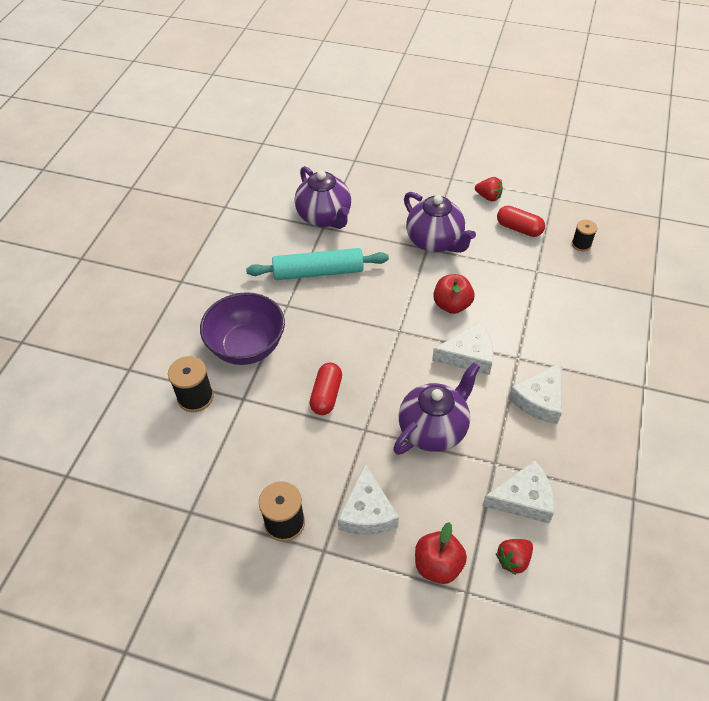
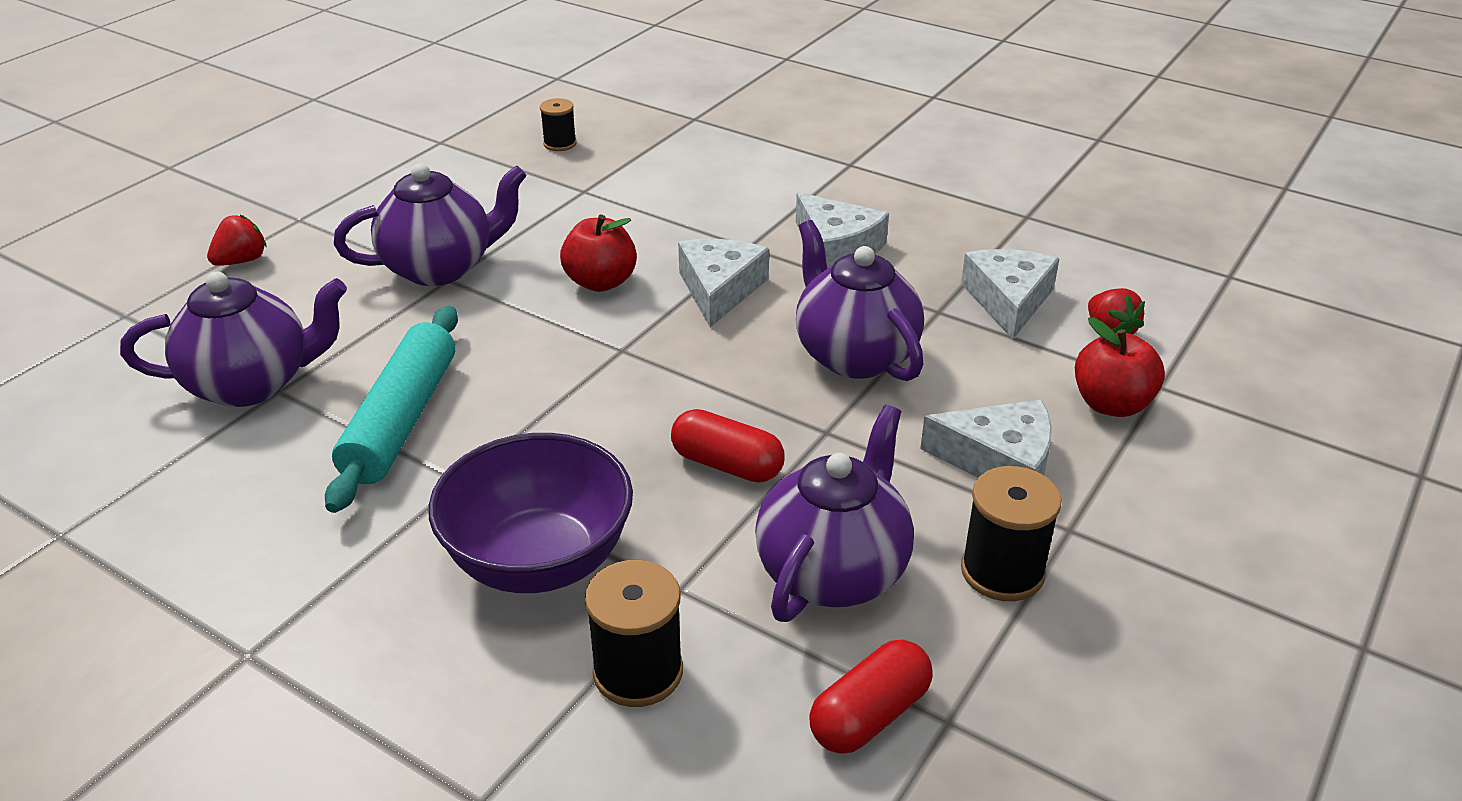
camera: 75 degrees left, 15 degrees down
red strawberry [475,177,503,202] -> red strawberry moved to [207,214,266,266]
red capsule [497,206,545,237] -> red capsule moved to [810,640,933,754]
none -> purple teapot [755,405,914,622]

